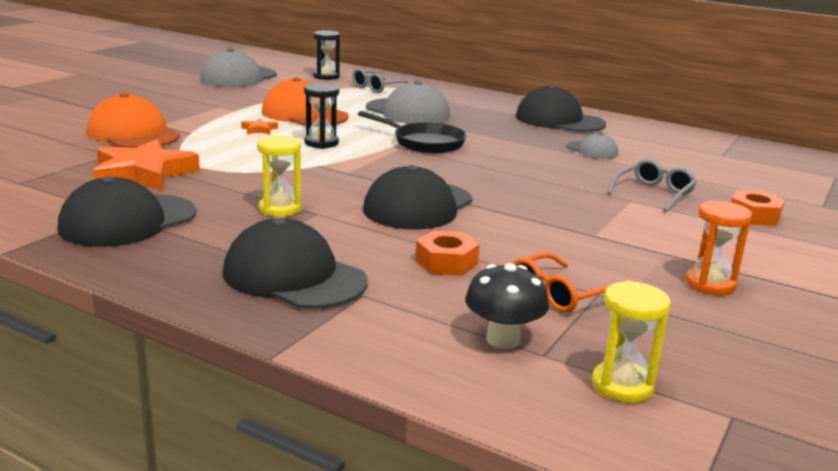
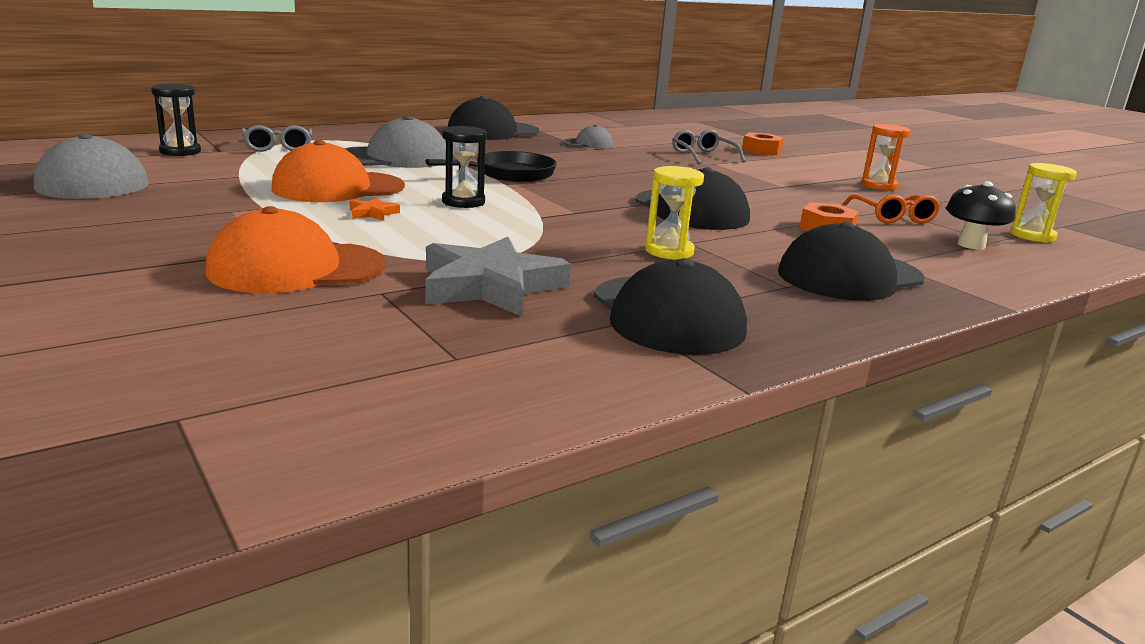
camera: 65 degrees left, 0 degrees up
orange star [93,139,200,191] -> grey star [425,237,571,317]

